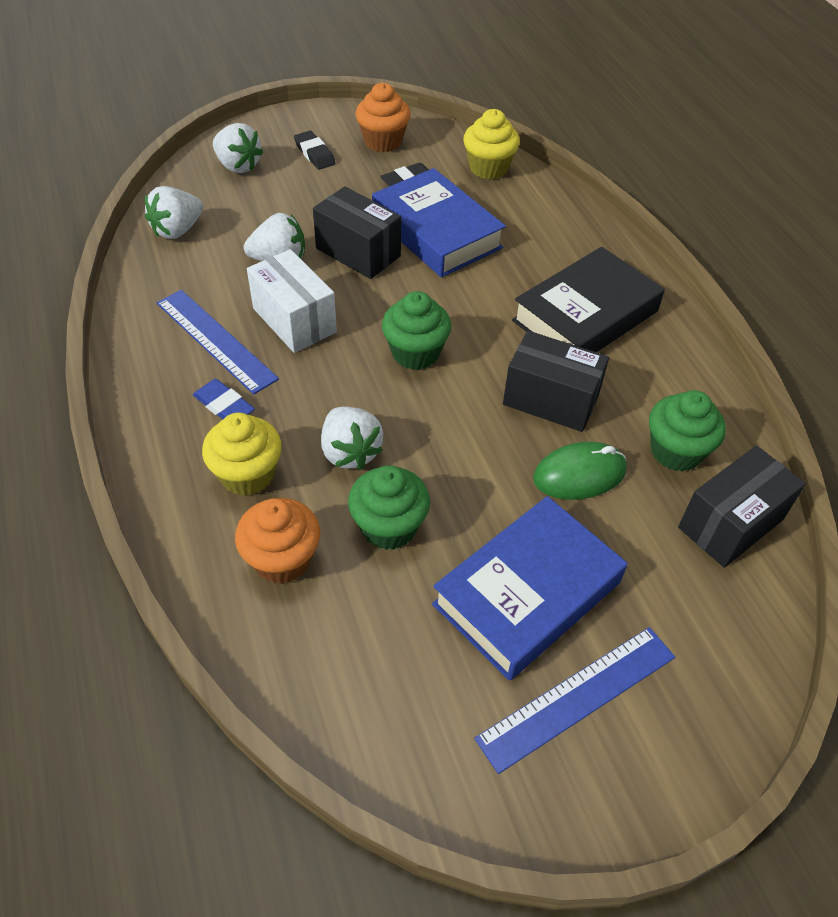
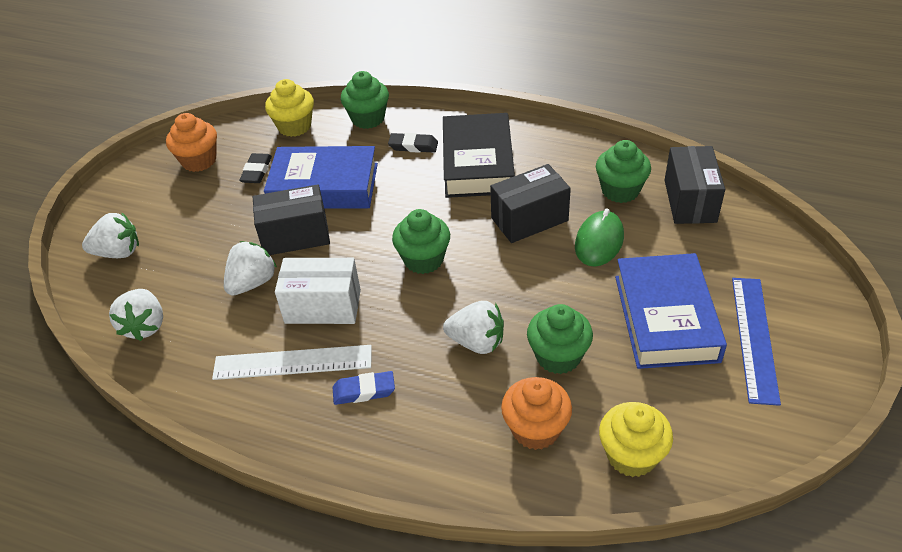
camera: 45 degrees left, 5 degrees down
blue ruler [157,290,279,395] -> white ruler [212,345,372,380]
yellow cupcake [202,412,282,496] -> yellow cupcake moved to [599,402,673,477]
black eraser [294,131,335,170] -> black eraser moved to [388,133,438,153]
none -> green cupcake [341,71,389,129]

